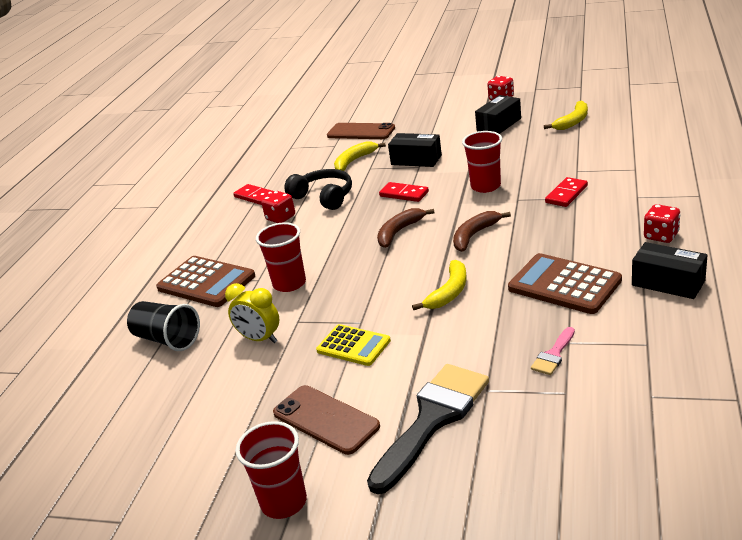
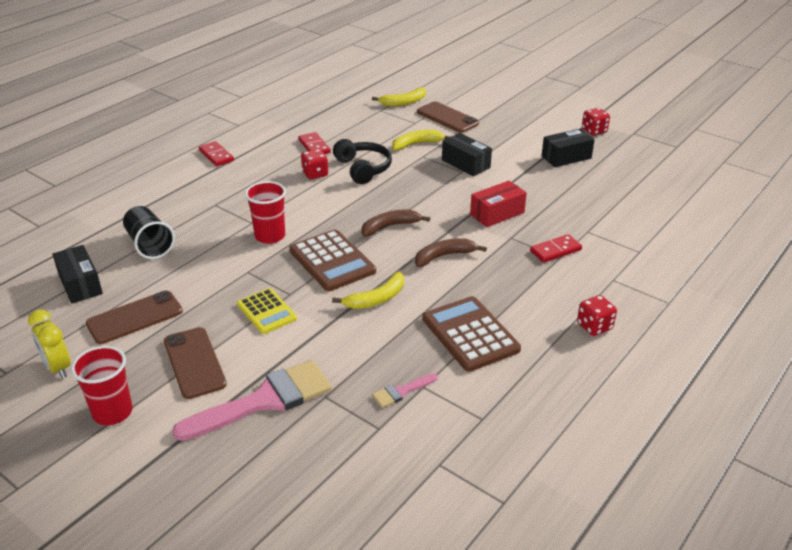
camera: 20 degrees right, 5 degrees up
brown calculator [156,256,255,307] -> brown calculator moved to [289,230,376,291]
yellow clock [225,283,279,343] -> yellow clock moved to [28,309,70,379]
black brush [367,364,489,494] -> pink brush [172,360,332,441]
red domino [379,182,429,202] -> red domino moved to [199,141,234,166]
red cup [462,131,502,193] -> red box [470,181,527,227]
yellow banana [544,101,588,130] -> yellow banana moved to [372,87,426,106]
black box [632,242,707,299] -> black box moved to [52,245,103,304]
none -> brown phone [86,291,183,344]

